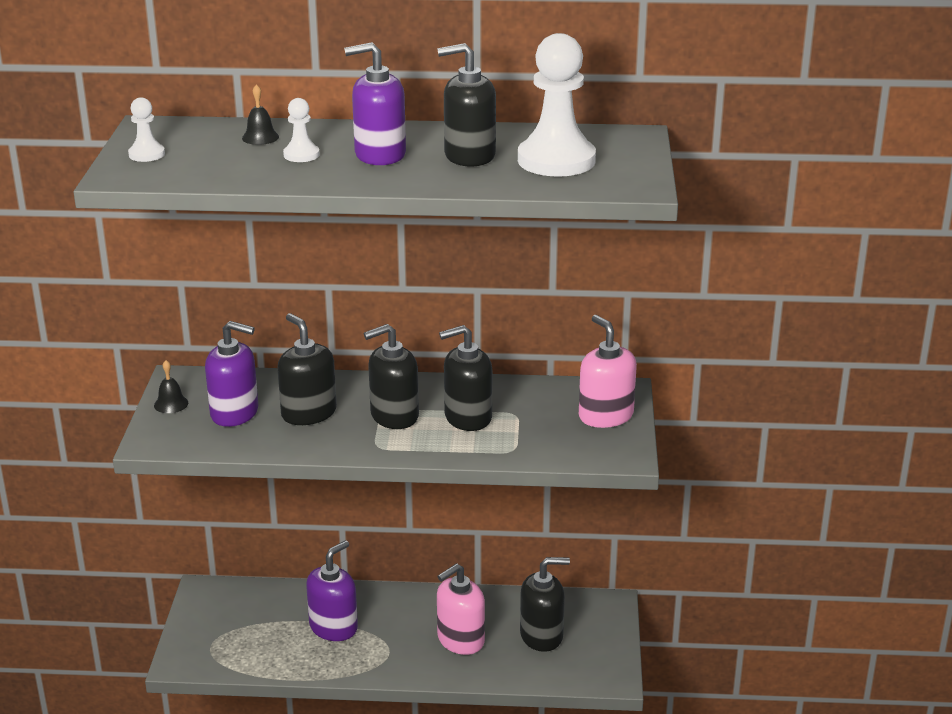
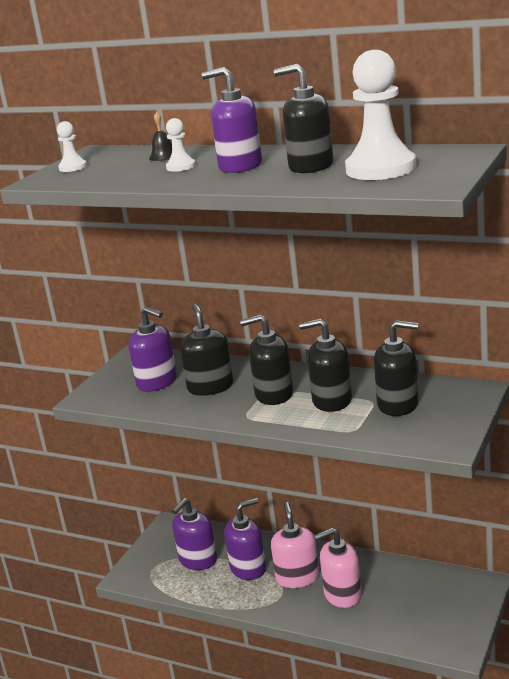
camera: 25 degrees right, 5 degrees down
black bell [154,360,188,413] -> none
black soap dispenser [520,557,570,652] -> black soap dispenser moved to [374,320,418,416]
pink soap dispenser [579,315,637,428] -> pink soap dispenser moved to [271,502,319,588]
none -> purple soap dispenser [172,498,217,570]

